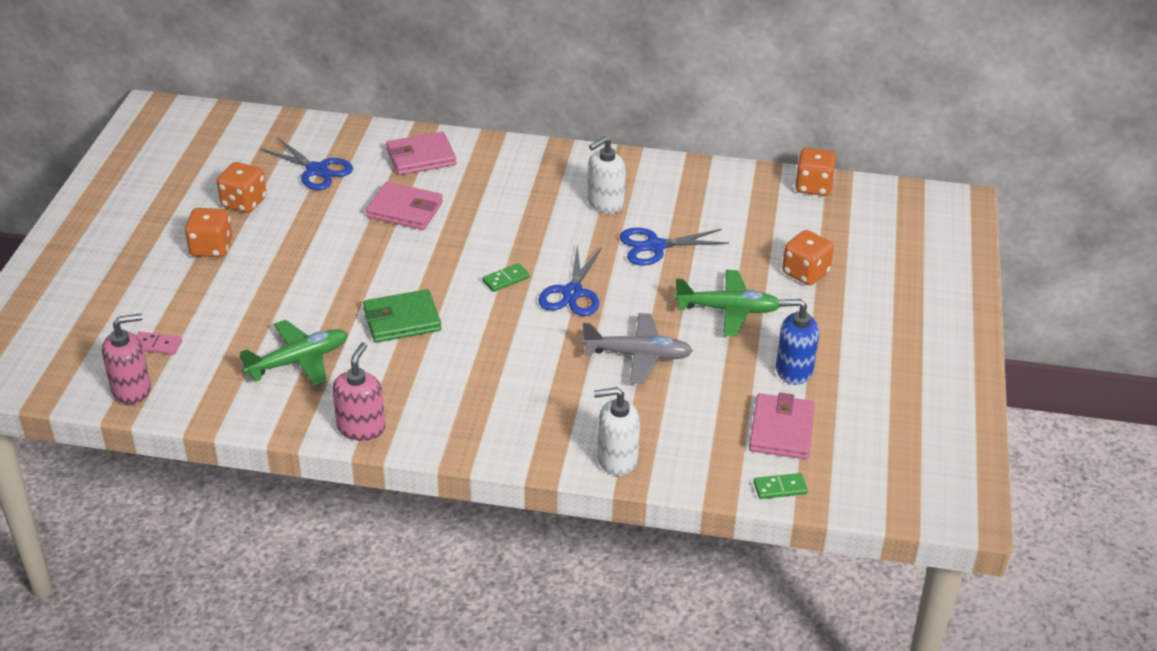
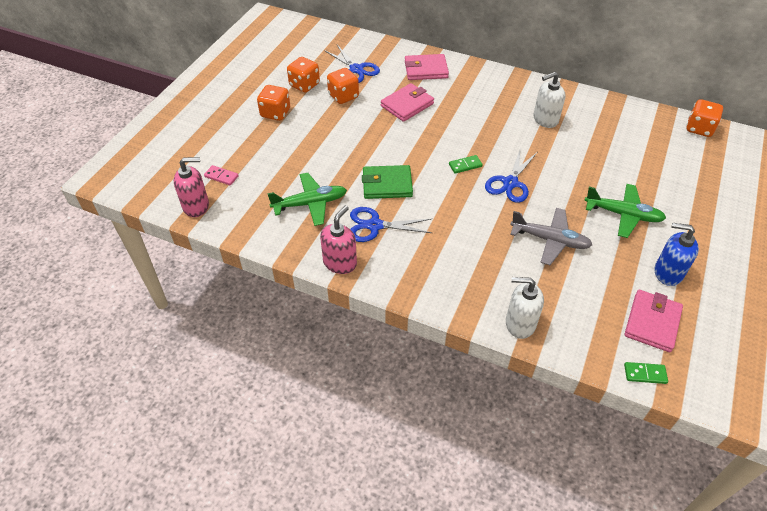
camera: 15 degrees right, 10 degrees up
pink wallet [366,182,443,230] -> pink wallet turned 75 degrees counterclockwise [381,83,434,122]
blue scissors [619,228,729,266] -> blue scissors moved to [350,207,432,242]
orange dice [782,230,834,285] -> orange dice moved to [327,68,359,104]

